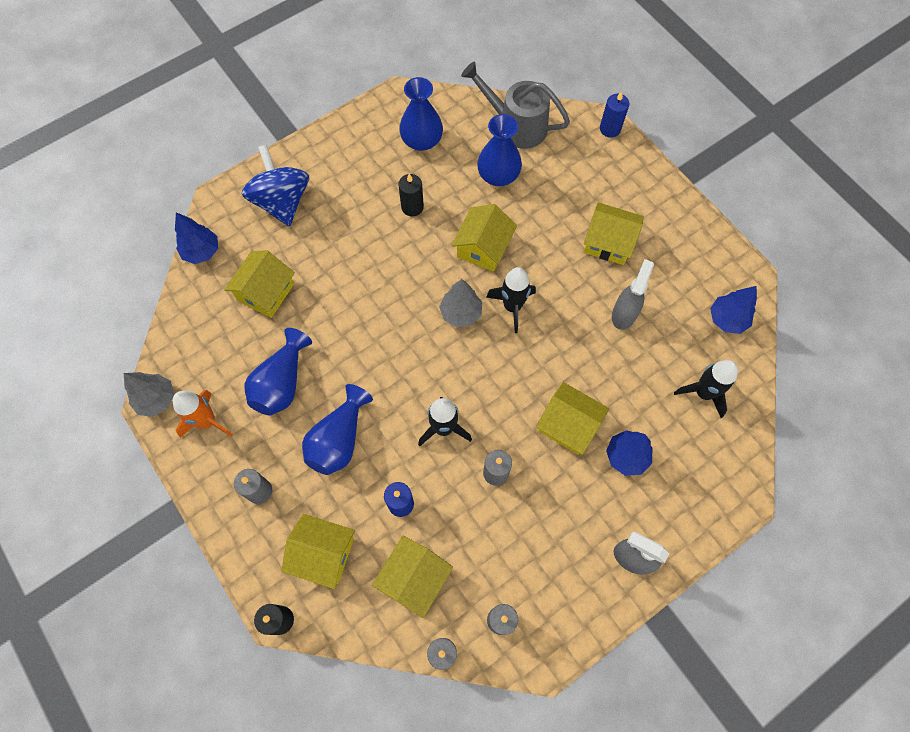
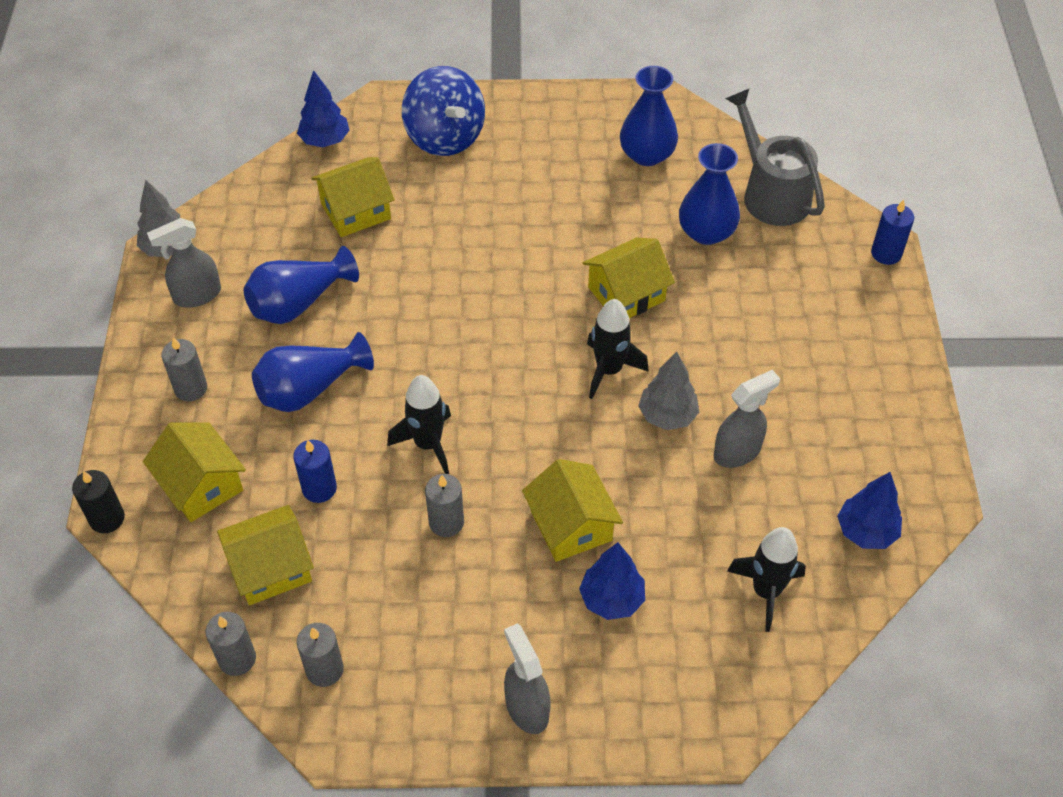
camera: 35 degrees right, 15 degrees down
orange rocket [173,390,233,438] -> grey spray bottle [147,218,221,308]
blue spinning top [242,145,309,227] -> blue spinning top turned 135 degrees clockwise [402,66,485,156]
black candle [399,174,424,216] -> none
grey tree [439,279,482,327] -> grey tree moved to [638,352,699,430]
yellow house [584,202,644,265] -> none

